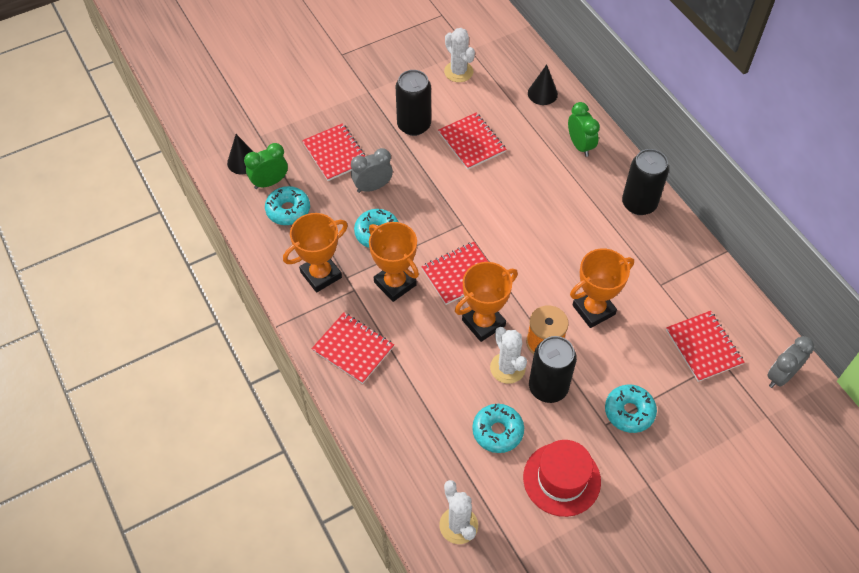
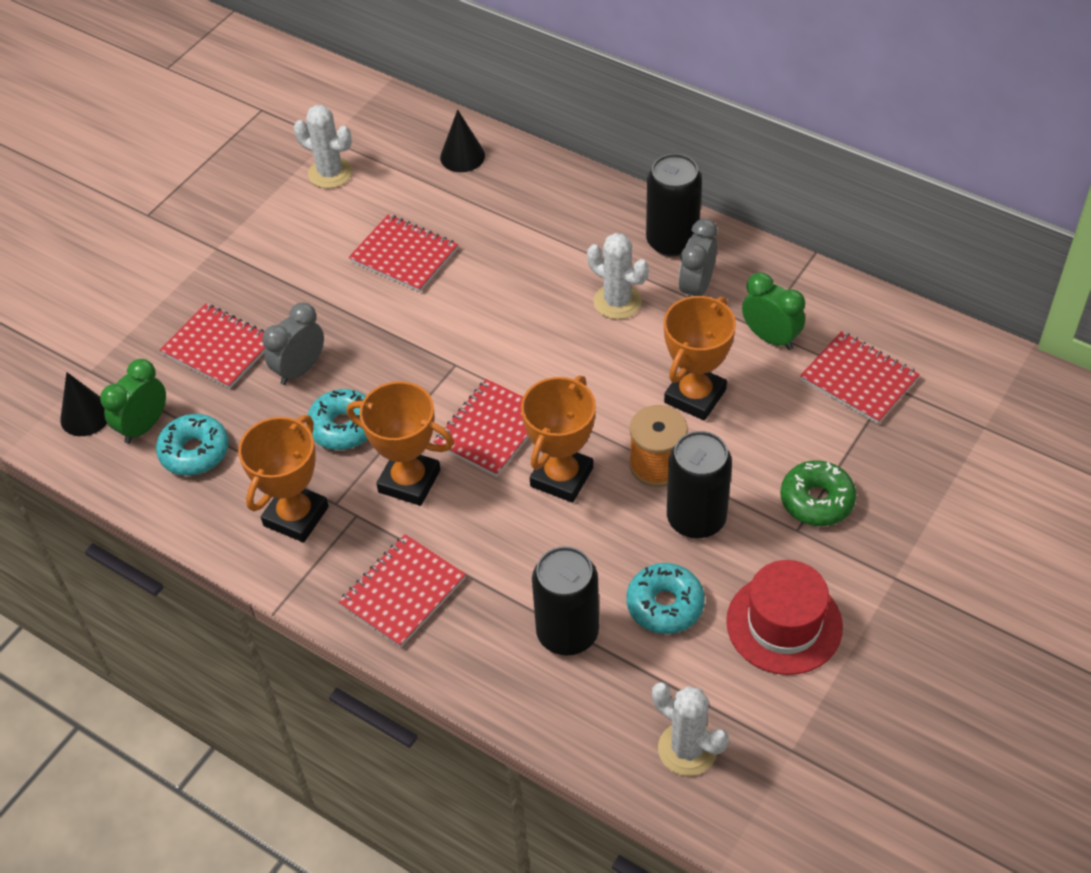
camera: 25 degrees left, 5 degrees down
red notebook [312,313,394,384] -> red notebook turned 60 degrees counterclockwise [339,534,466,648]
black can [396,70,431,136] -> black can moved to [532,546,599,656]
white cactus [490,327,527,384] -> white cactus moved to [587,233,649,319]
green clock [568,102,600,157] -> green clock moved to [742,273,805,350]
turquoise donut [605,384,657,433] -> green donut [780,460,856,526]
grey clock [767,336,814,388] -> grey clock moved to [679,219,718,297]

